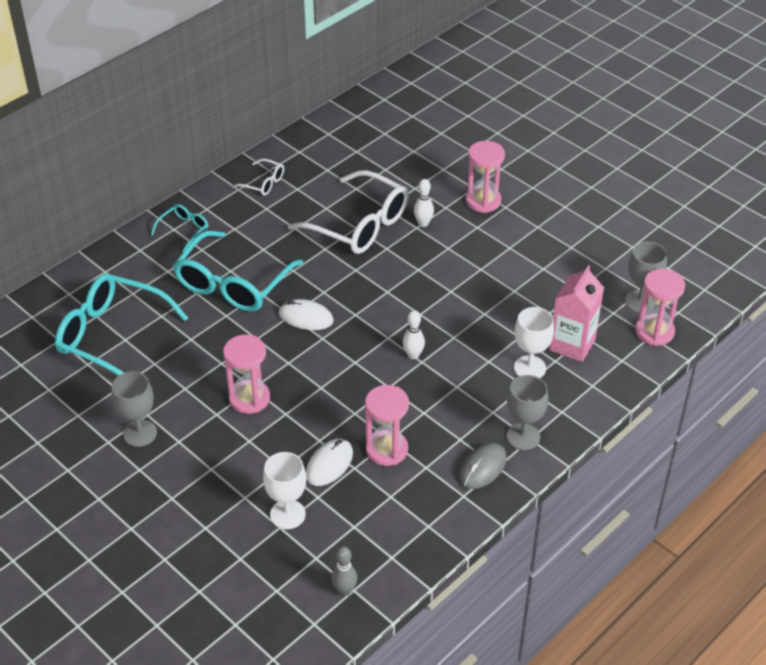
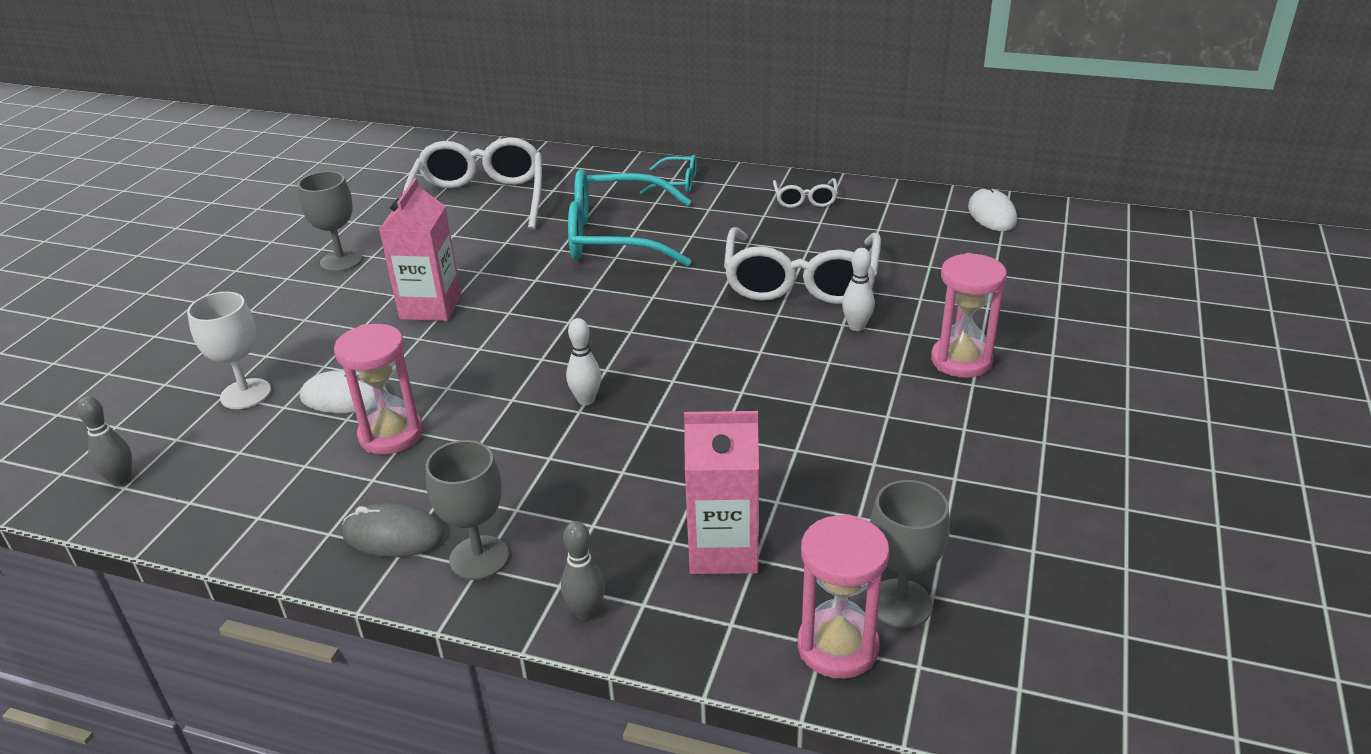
camera: 65 degrees right, 10 degrees down
turquoise glasses [55,274,188,375] -> white glasses [403,137,542,230]
pink hourglass [223,335,270,414] -> pink carton [379,178,461,321]
white mouse [279,299,334,330] -> white mouse moved to [968,184,1017,231]
white goblet [514,307,554,378] -> none
none -> grey bowling pin [561,521,605,620]

